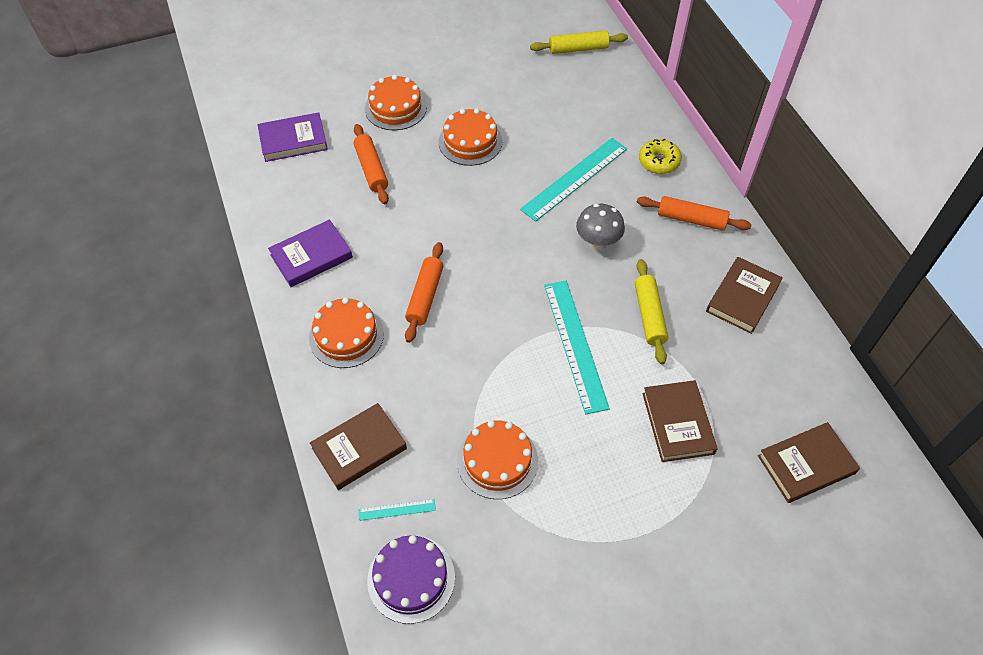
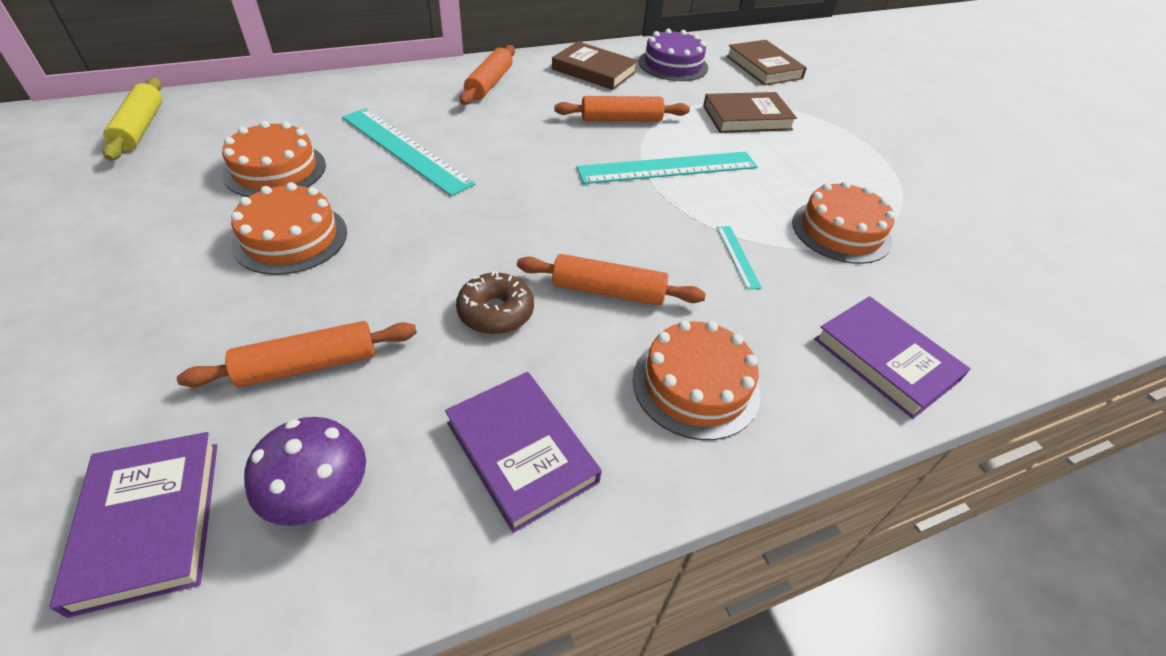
camera: 95 degrees left, 10 degrees down
brown book [310,403,407,490] -> purple book [814,296,971,419]
turquoise ruler [359,499,436,521] -> turquoise ruler moved to [717,226,762,290]
orange cake [365,75,427,130] -> orange cake moved to [222,121,326,197]
purple cake [367,535,455,624] -> purple cake moved to [639,28,708,81]
grey mushroom [576,204,625,250] -> none
yellow rolling pin [635,259,668,364] -> orange rolling pin [554,96,690,122]
yellow donut [639,139,682,174] -> none
none -> purple mushroom [244,417,366,526]
none -> brown donut [456,271,534,335]

